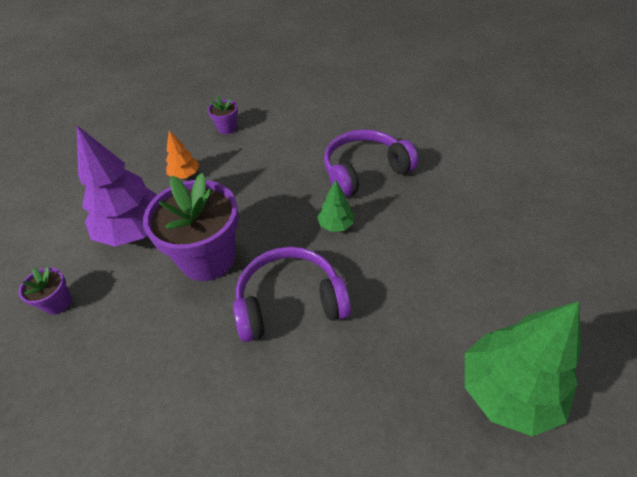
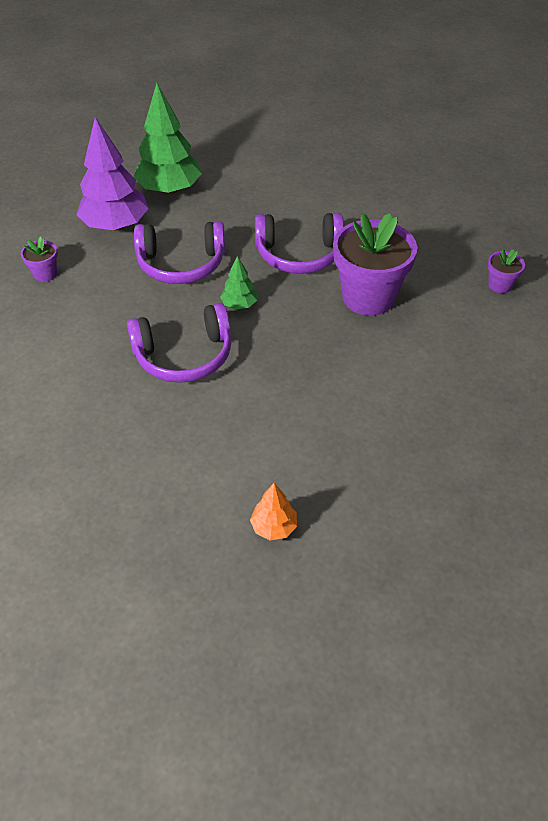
camera: 170 degrees left, 0 degrees up
purple tree [77,126,157,247] -> purple tree moved to [76,117,149,231]
orange tree [166,130,199,179] -> orange tree moved to [250,483,297,541]
purple flower pot [208,96,238,134] -> purple flower pot moved to [21,236,58,282]
none -> purple headphones [134,221,225,284]

